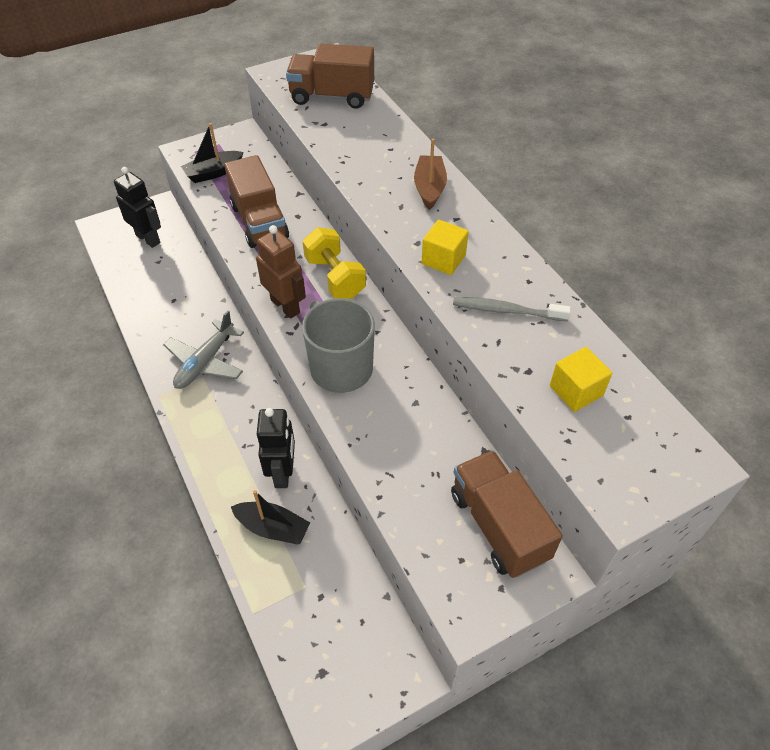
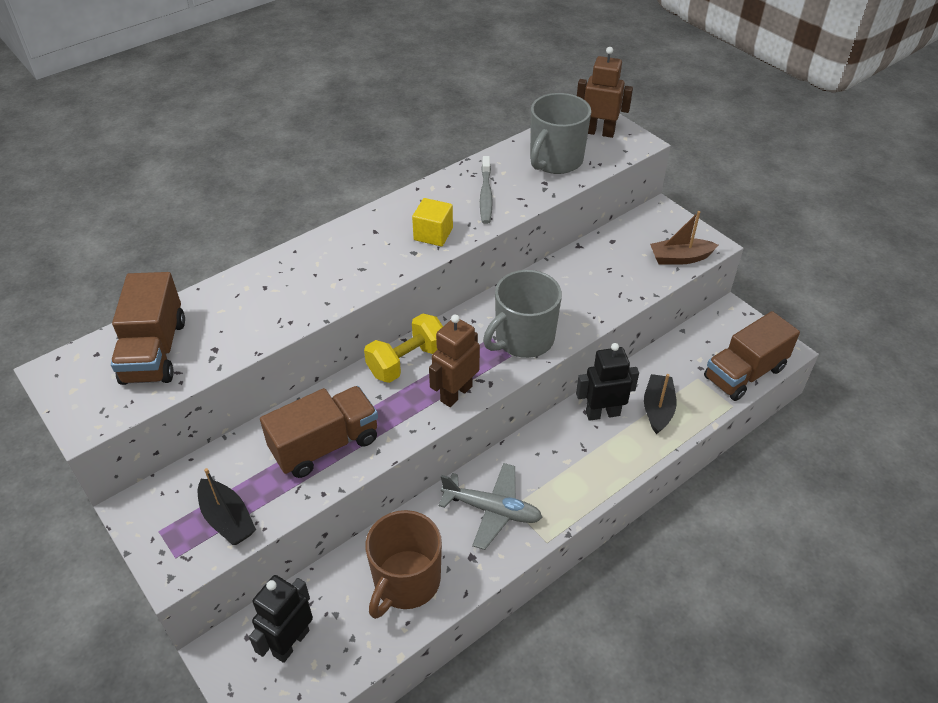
camera: 100 degrees left, 5 degrees down
brown boat [414,139,447,210] -> brown boat moved to [650,211,718,265]
brown truck [451,450,563,578] -> brown truck moved to [704,311,800,401]
yellow cube [550,347,612,412] -> grey mug [530,93,591,174]
none -> brown mug [365,510,442,619]
none -> brown robot [577,47,633,138]

